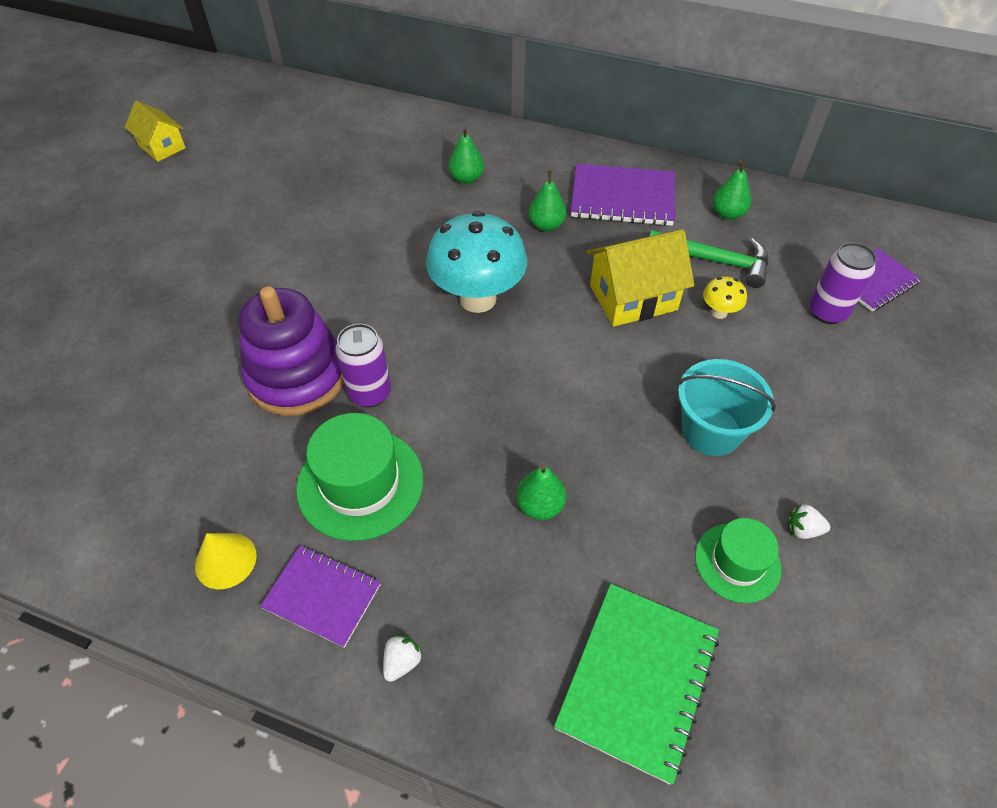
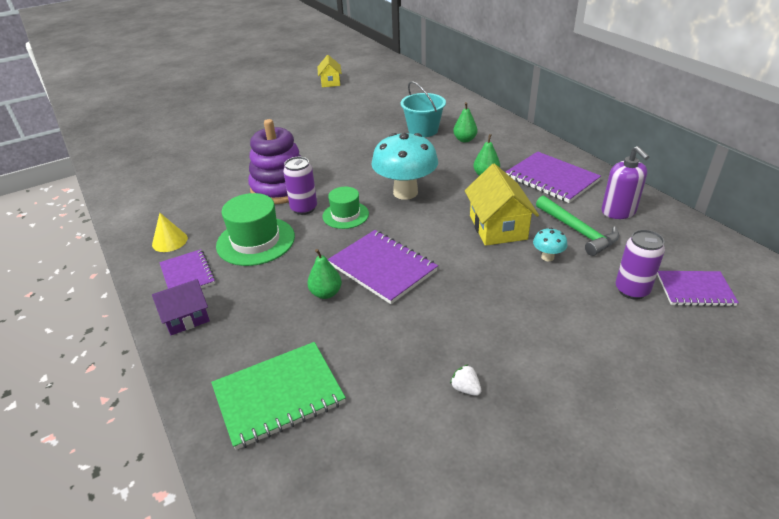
camera: 40 degrees right, 15 degrees down
white strawberry [383,635,423,682] -> purple house [152,279,210,335]
yellow house [587,229,694,327] -> yellow house turned 60 degrees clockwise [465,164,539,246]
turquoise bucket [677,359,776,456] -> turquoise bucket moved to [401,81,446,137]
green hat [695,518,781,603] -> green hat moved to [323,187,369,229]
yellow mushroom [703,276,747,319] -> turquoise mushroom [533,228,568,261]
green pear [713,160,751,220] -> purple soap dispenser [602,146,649,219]
none -> purple notebook [328,230,438,304]

